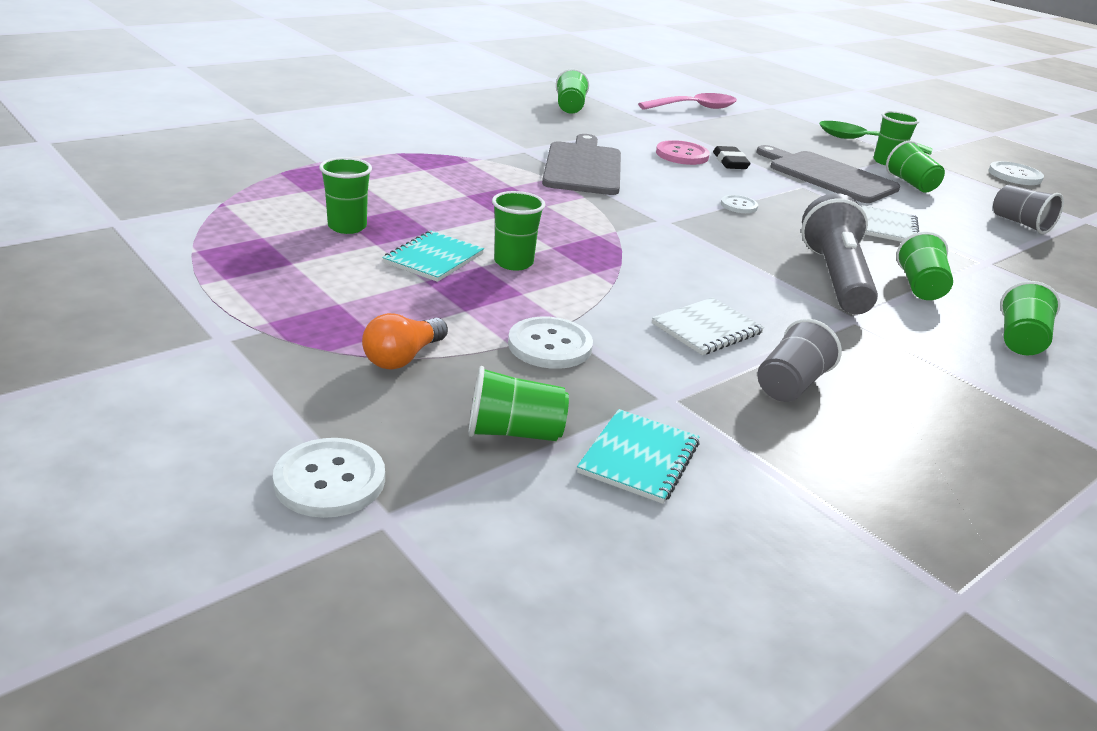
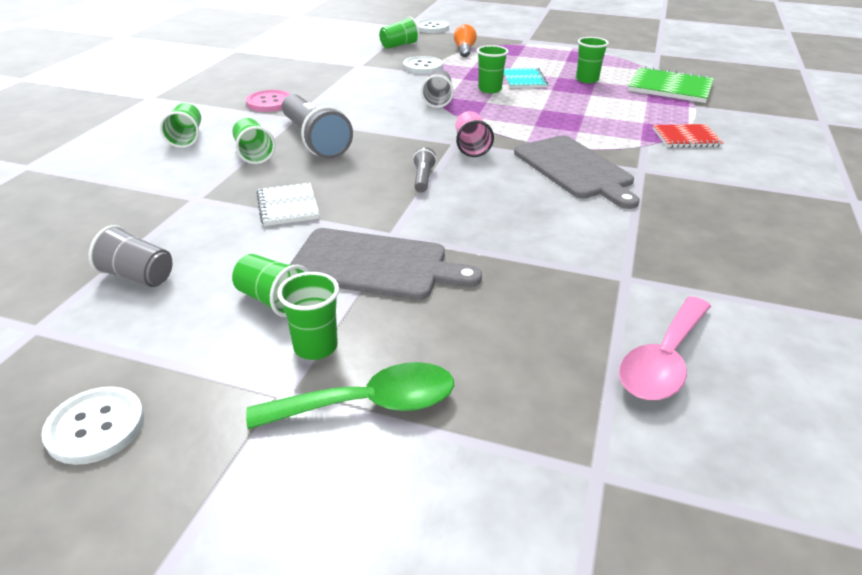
camera: 150 degrees right, 5 degrees up
green cup [556,69,589,114] -> none
turquoise notebook [577,409,699,504] -> none
white notebook [652,297,764,355] -> none
pink button [656,140,710,165] -> pink button moved to [246,90,291,112]
black eraser [713,146,751,169] -> none
white button [721,195,758,213] -> grey flashlight [413,147,436,192]
grey cup [757,319,842,402] -> grey cup moved to [421,69,454,108]
none -> pink cup [455,111,494,157]
none -> green notebook [628,66,714,103]
none -> red notebook [653,124,724,148]

